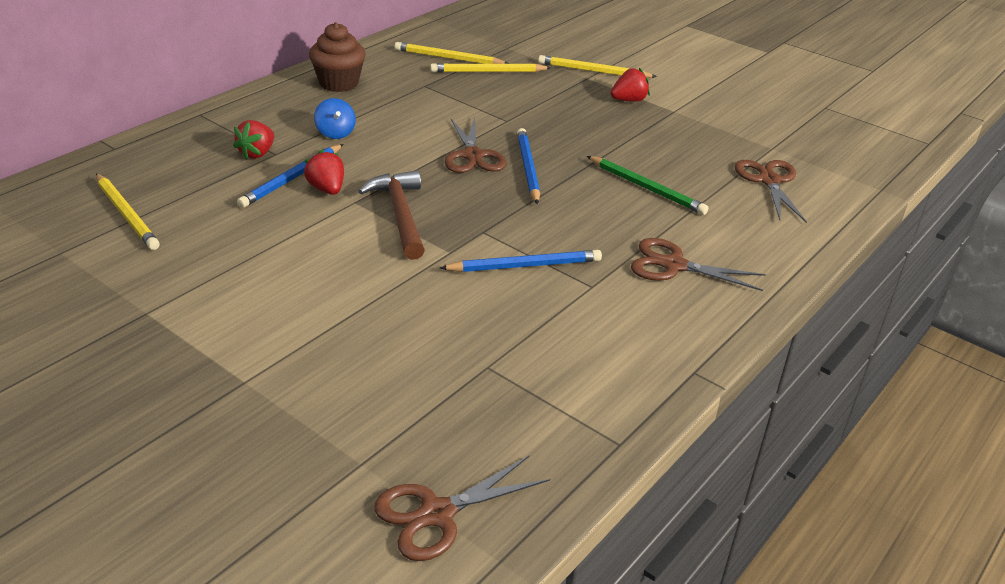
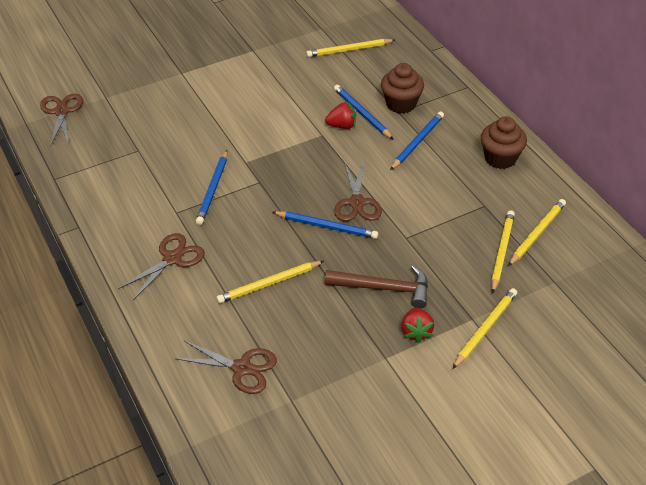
camera: 115 degrees right, 10 degrees up
red strawberry [233,120,274,160] -> brown cupcake [381,63,424,114]
blue spinning top [314,98,356,139] -> blue pencil [390,111,444,170]
brown hammer [358,170,425,260] -> brown hammer moved to [324,265,428,309]
brown scissors [445,117,507,173] -> brown scissors turned 105 degrees counterclockwise [334,160,382,221]
green pencil [587,156,709,215] -> yellow pencil [217,261,324,303]

